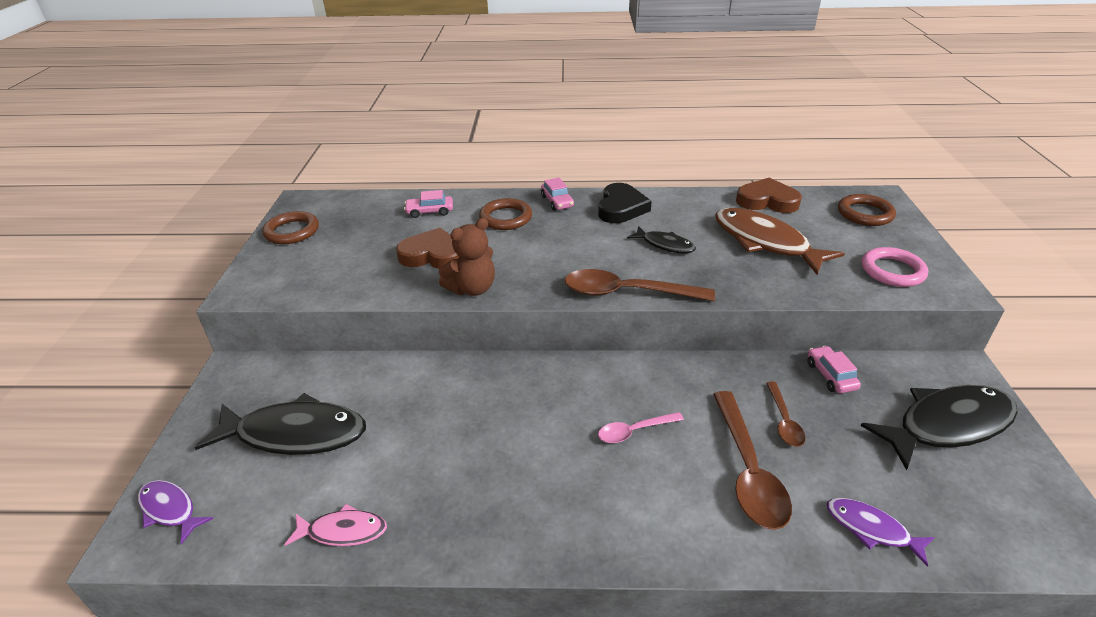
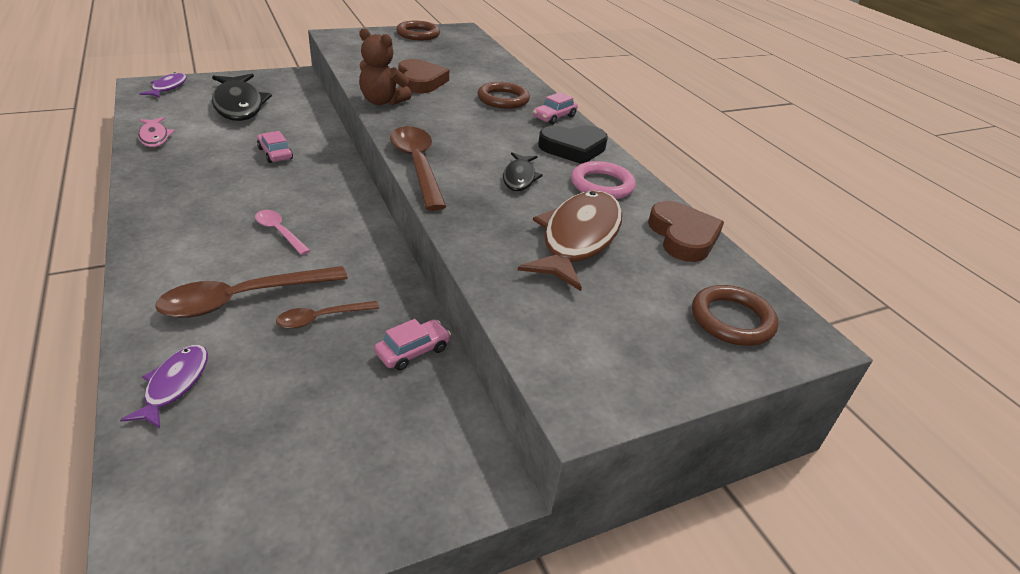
camera: 60 degrees right, 0 degrees up
pink car [404,190,453,218] -> pink car moved to [257,131,293,163]
black fish [861,385,1018,470] -> none
pink ring [862,247,928,287] -> pink ring moved to [571,161,636,199]

